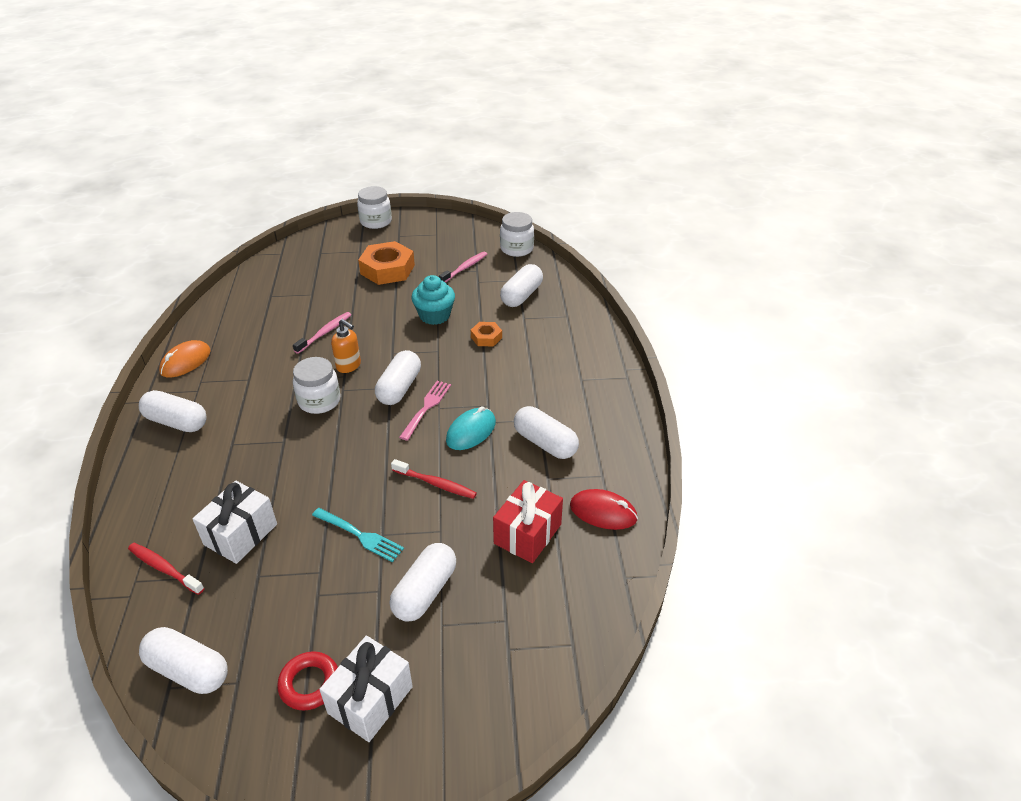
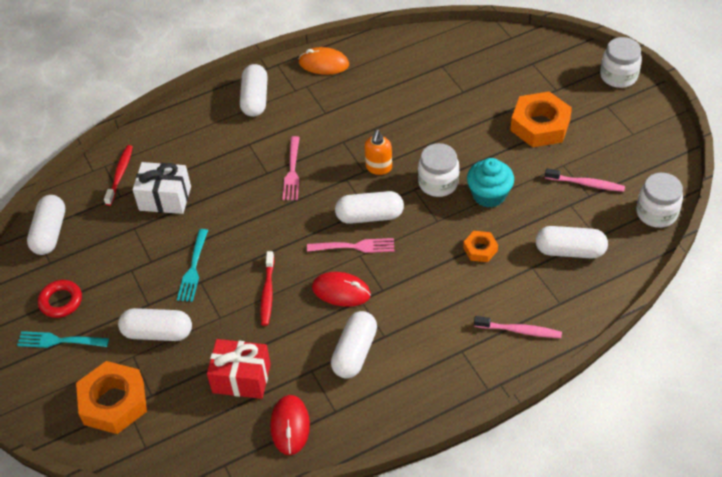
camera: 70 degrees right, 10 degrees up
pink toothbrush [293,312,351,354] -> pink toothbrush moved to [474,316,562,338]
white jar [293,357,341,414] -> white jar moved to [418,143,459,197]
white gift [319,635,413,742] -> turquoise fork [17,331,109,348]
turquoise mouse [446,407,496,450] -> red mouse [312,272,371,307]
none -> orange nut [76,361,147,434]
none -> pink fork [282,136,300,200]

